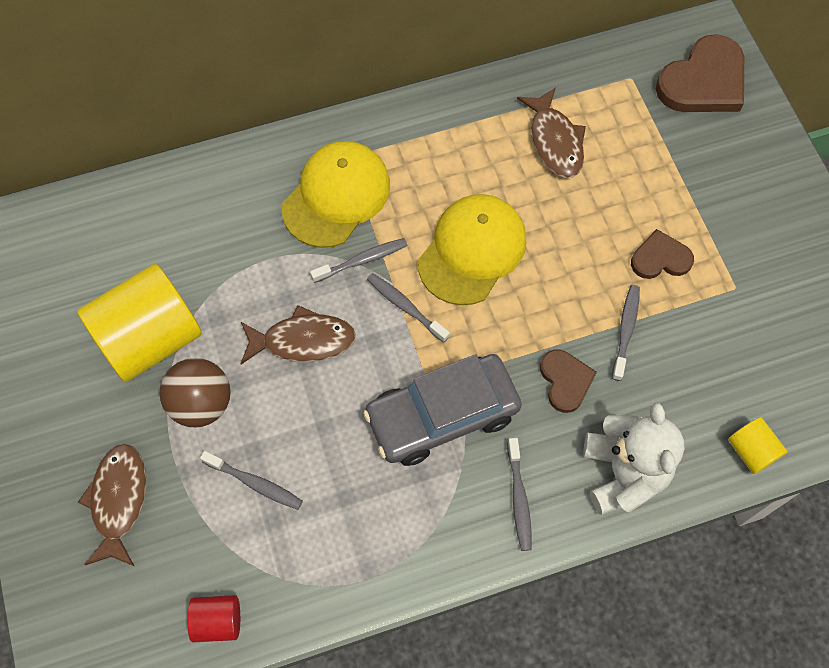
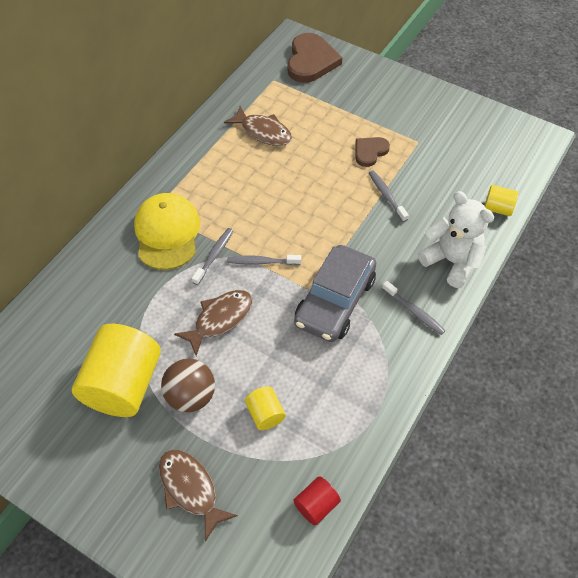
camera: 40 degrees left, 10 degrees down
grey toothbrush [200,451,303,510] -> yellow cylinder [245,386,286,430]
yellow cap [418,194,527,305] -> none
brown heart [540,349,597,413] -> none

